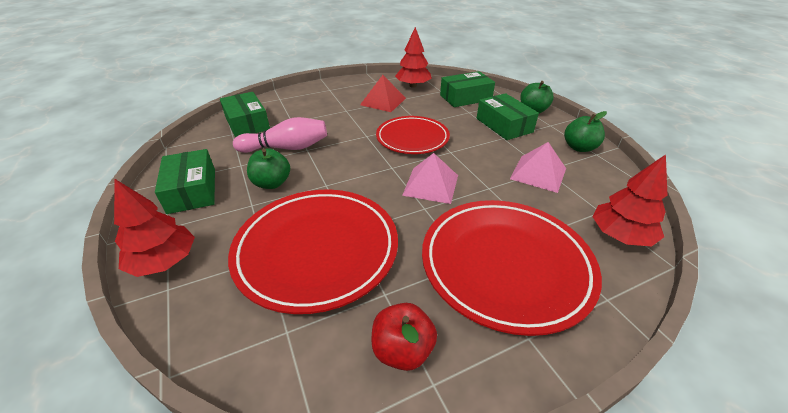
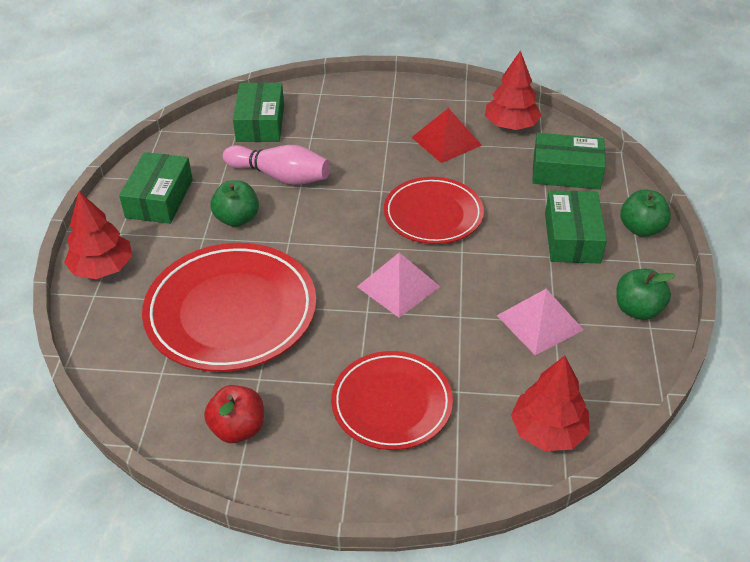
camera: 30 degrees right, 5 degrees up
red plate [422,200,602,336] -> red plate [331,351,453,450], size x0.64

